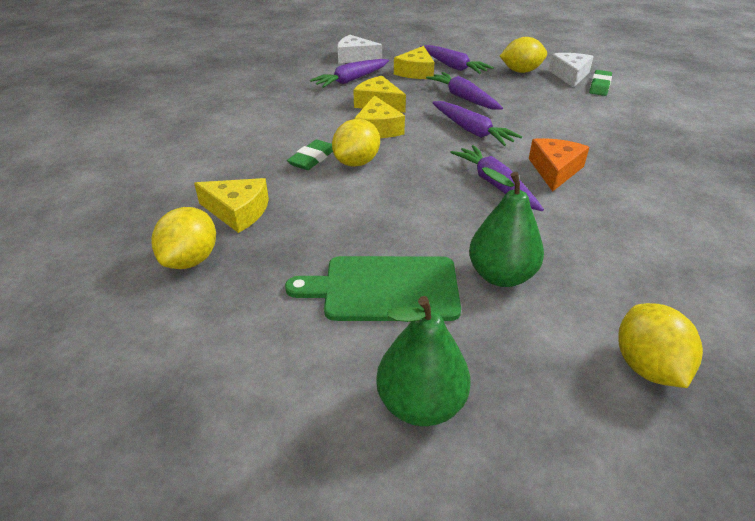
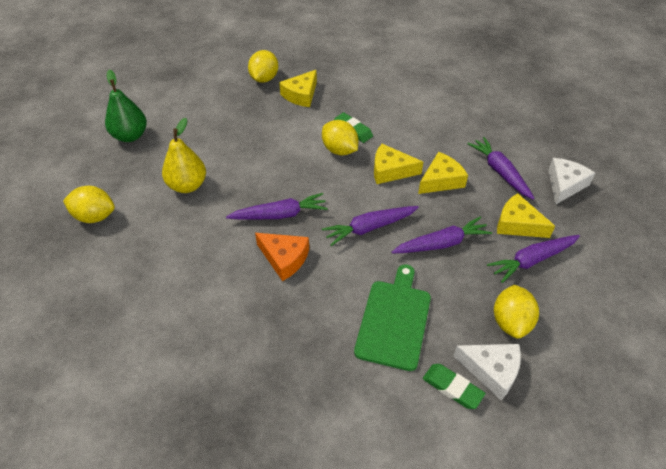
camera: 105 degrees right, 10 degrees up
yellow lemon [151,207,216,269] -> yellow lemon turned 75 degrees clockwise [248,50,278,83]
green cutting board [285,256,461,321] -> green cutting board moved to [354,264,431,371]
green pear [469,167,544,287] -> yellow pear [162,118,206,193]

